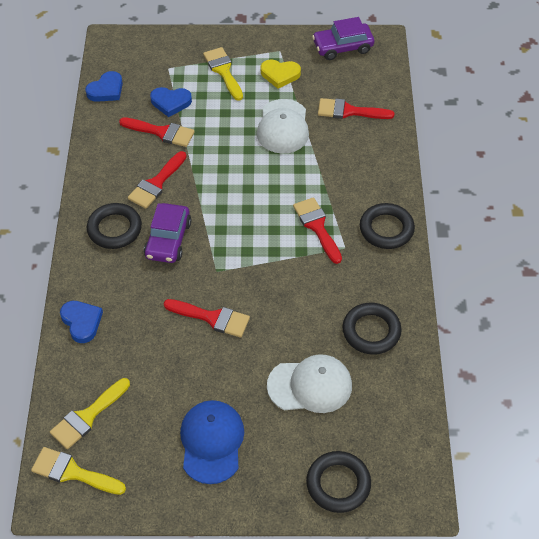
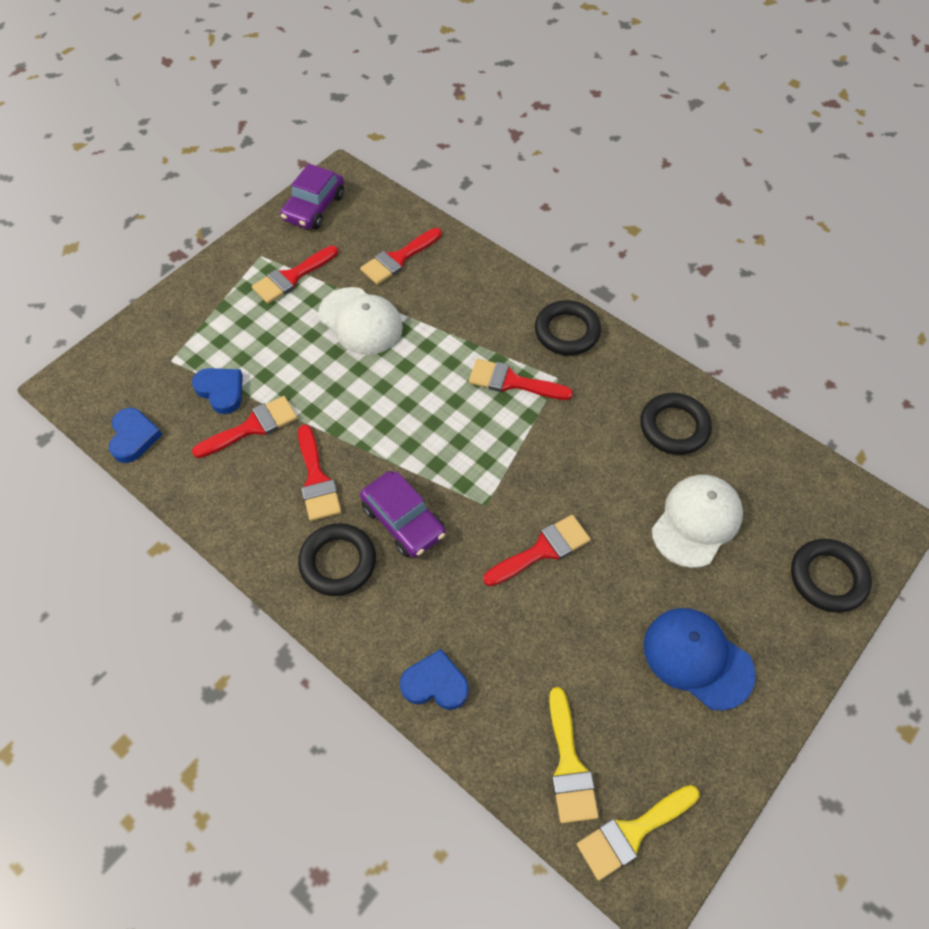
camera: 50 degrees left, 5 degrees up
blue heart [150,87,192,117] -> blue heart turned 90 degrees counterclockwise [192,368,243,414]
yellow brush [203,47,243,101] -> none
yellow heart [261,59,301,89] -> red brush [252,246,338,304]

